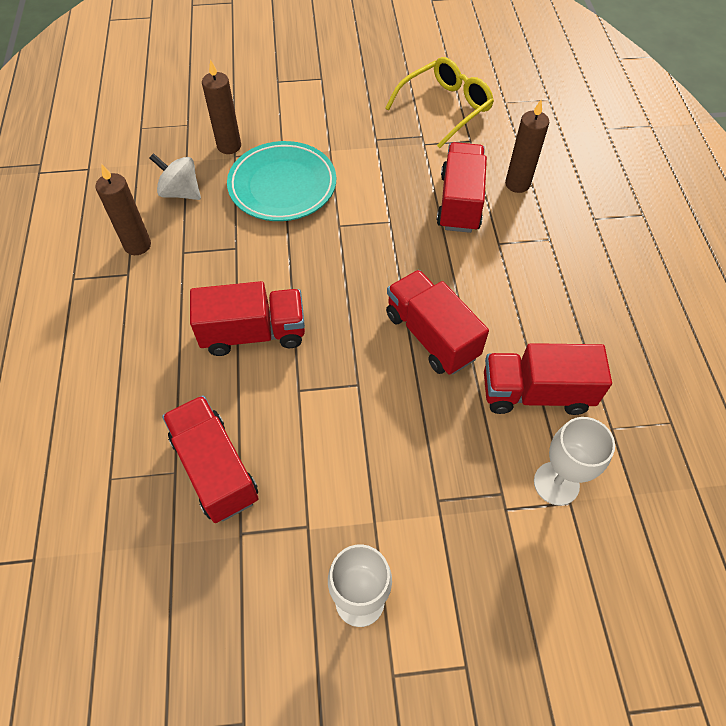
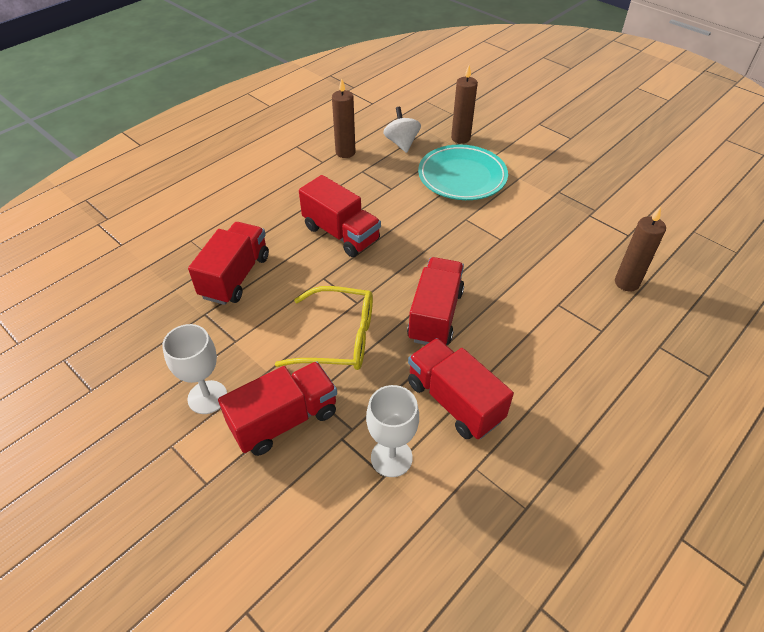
camera: 50 degrees right, 10 degrees down
yellow glasses [385,57,494,148] -> yellow glasses moved to [275,286,373,370]
red truck [437,142,487,233] -> red truck moved to [218,361,337,456]

